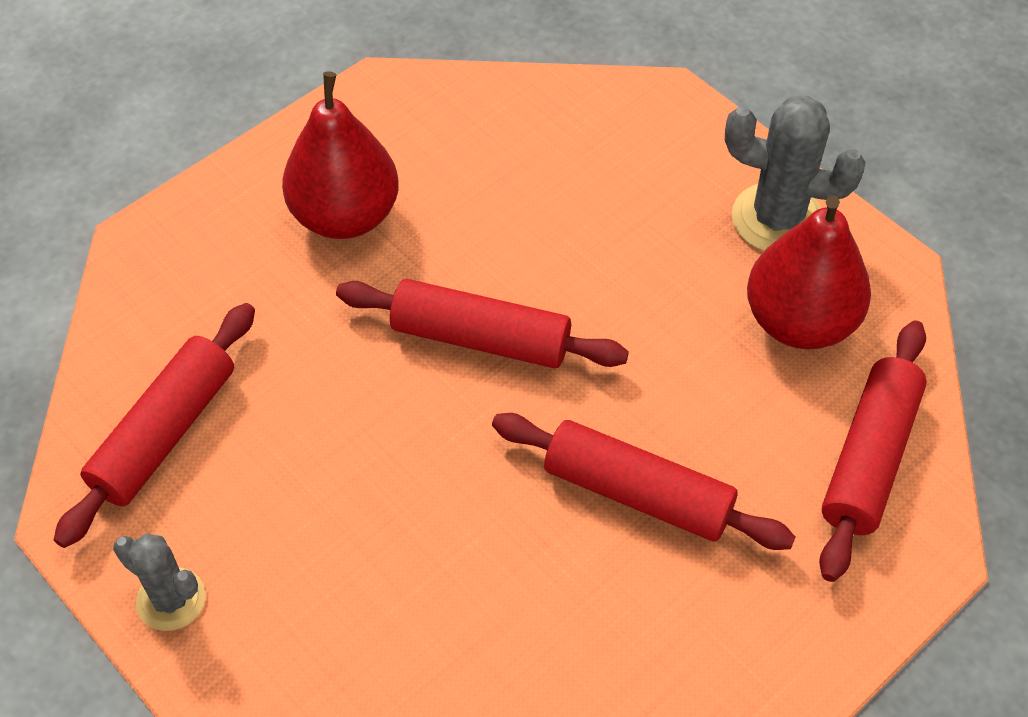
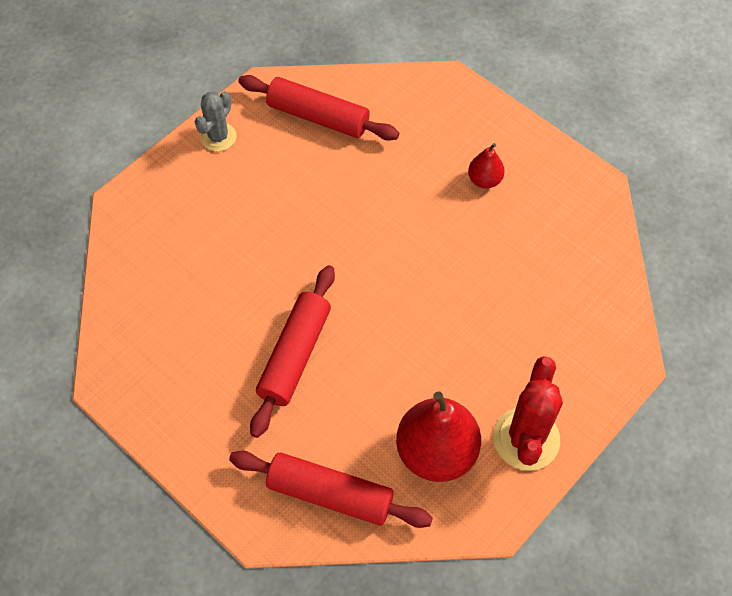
camera: 85 degrees right, 5 degrees up
red pear [282,71,399,239] -> red pear [468,143,505,189], size x0.50
red rolling pin [336,279,629,368] -> none
grey cactus [725,96,866,251] -> red cactus [493,356,563,471]

